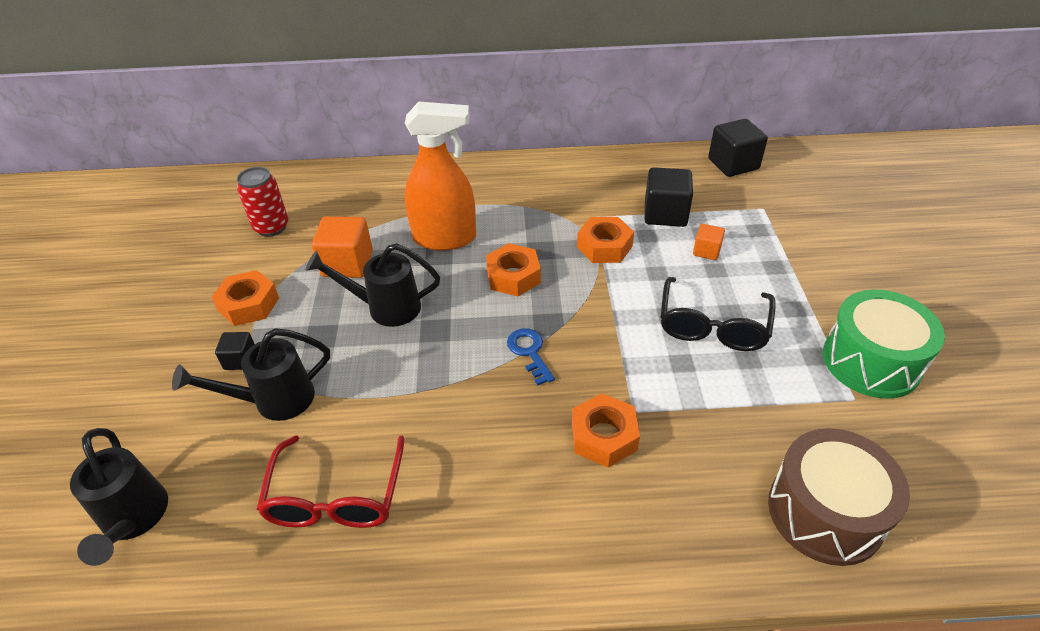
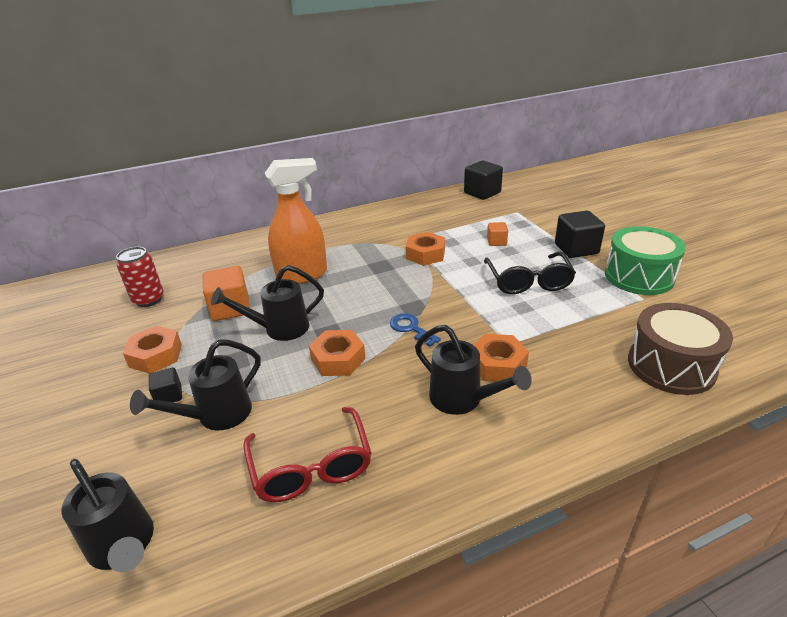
camera: 20 degrees left, 10 degrees down
orange nut [486,243,541,297] -> orange nut moved to [309,330,366,376]
black cube [644,167,693,227] -> black cube moved to [555,210,605,258]
none -> black watering can [415,325,532,415]

